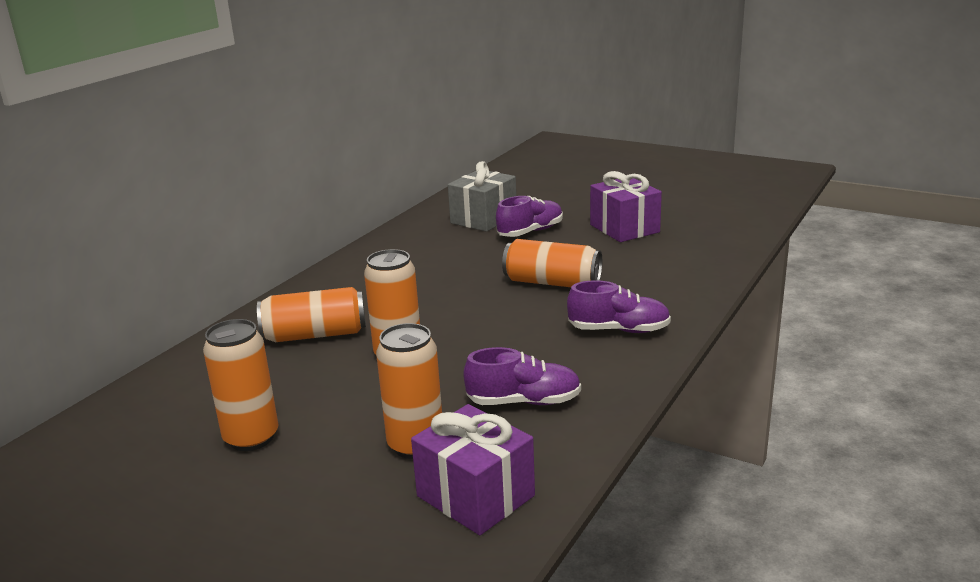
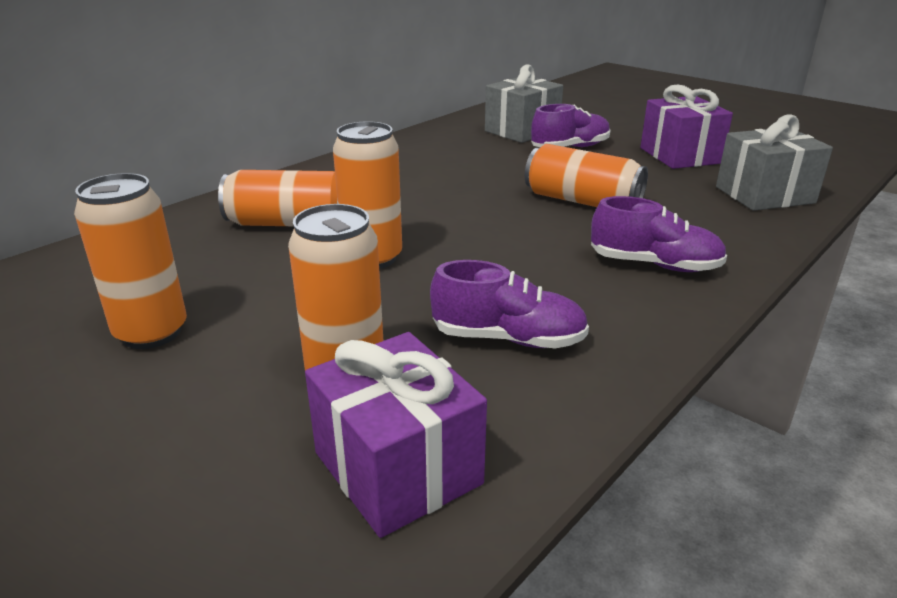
camera: 10 degrees right, 5 degrees up
none -> grey gift [716,114,833,211]

